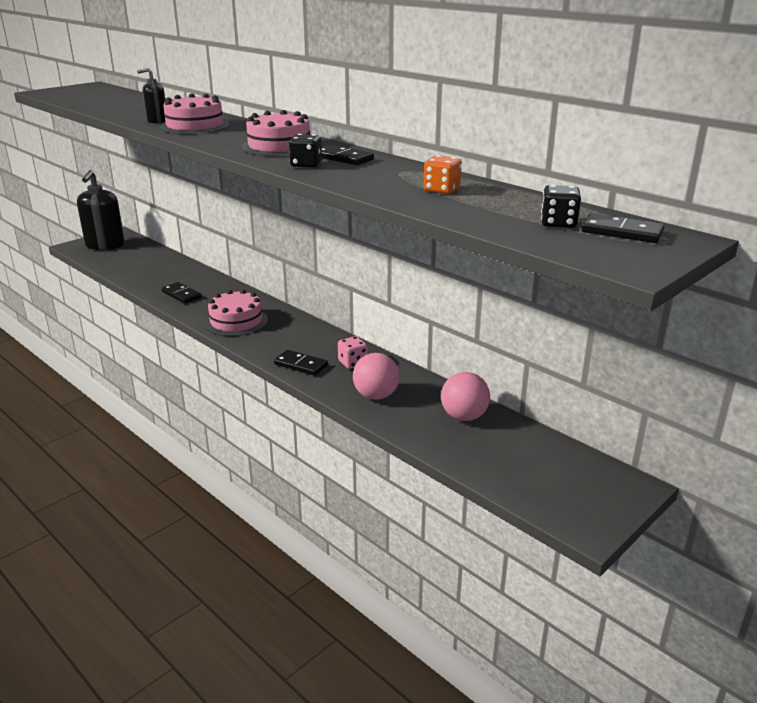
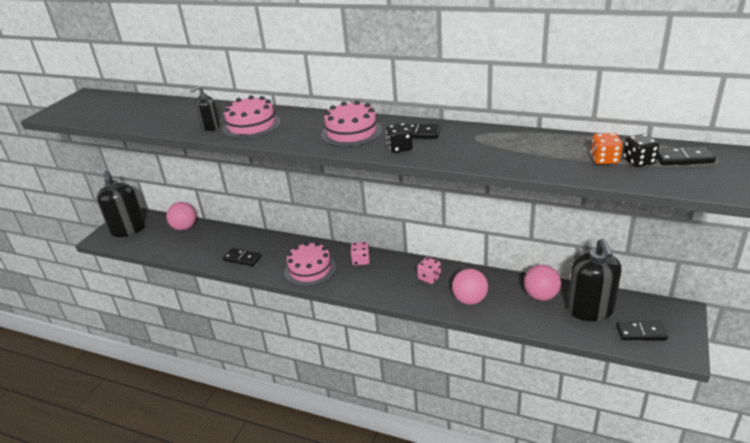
camera: 20 degrees left, 5 degrees up
black domino [274,350,328,376] -> black domino moved to [616,321,668,340]
orange dice [423,155,462,194] -> orange dice moved to [591,133,623,164]
none -> pink ball [166,202,196,231]
none -> pink dice [351,242,370,265]
none -> black soap dispenser [567,238,622,321]

